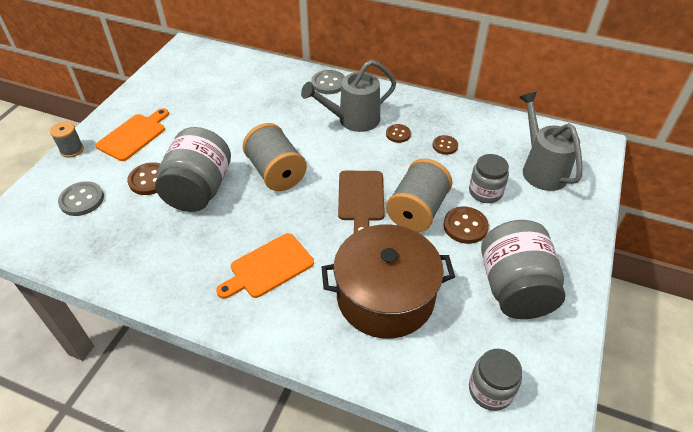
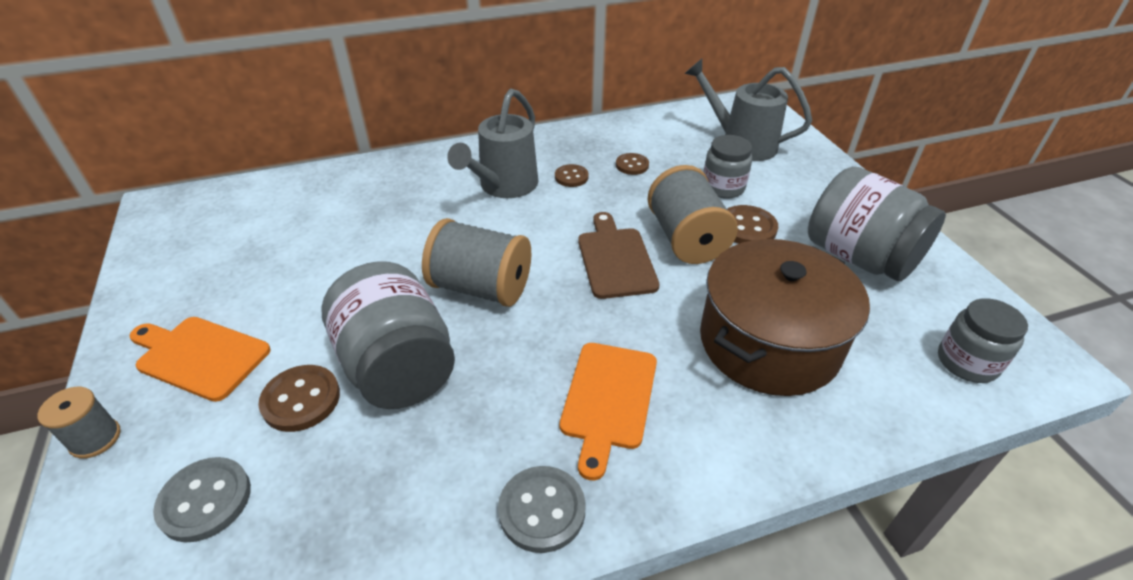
camera: 40 degrees left, 5 degrees down
orange cutting board [96,108,169,161] -> orange cutting board turned 60 degrees counterclockwise [129,317,271,402]
grey button [311,70,345,94] -> grey button moved to [498,466,586,553]
brown cutting board [338,171,385,233] -> brown cutting board turned 150 degrees counterclockwise [578,212,660,299]

